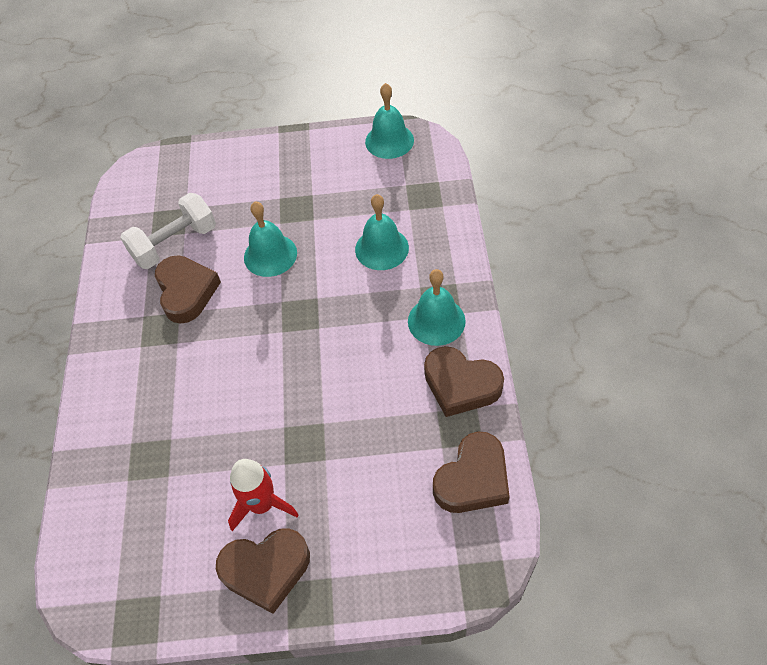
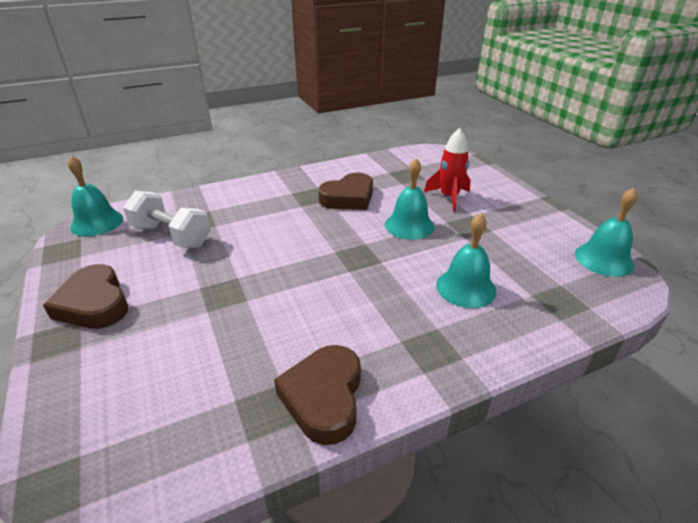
camera: 65 degrees right, 20 degrees down
white dumbbell [120,193,216,269] -> white dumbbell moved to [123,191,211,248]
red rocket [228,459,299,531] -> red rocket moved to [424,128,471,212]
turquoise bell [408,269,466,346] -> turquoise bell moved to [67,156,123,237]
brown heart [433,431,510,513] -> none

